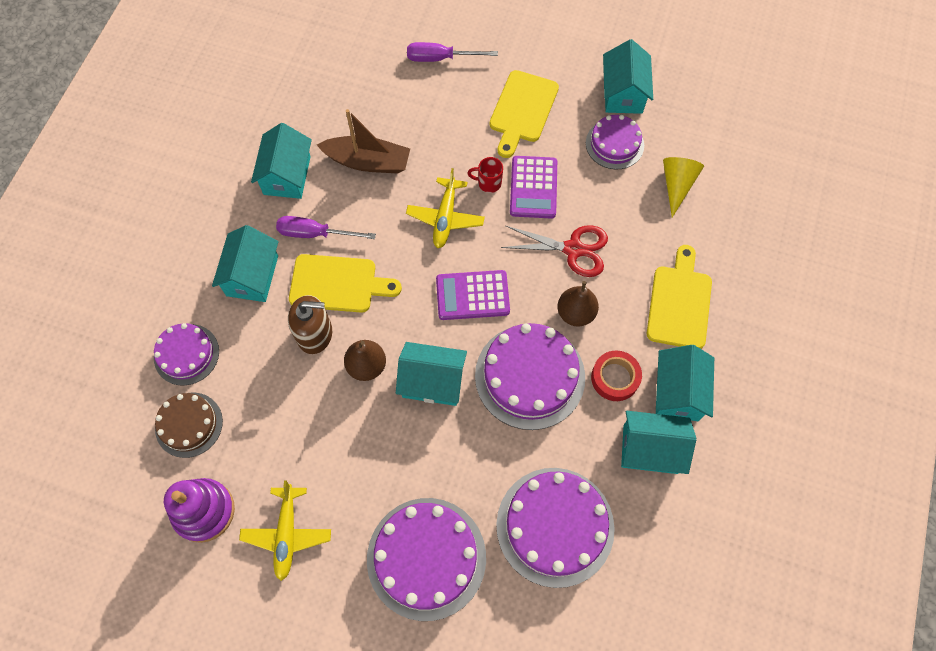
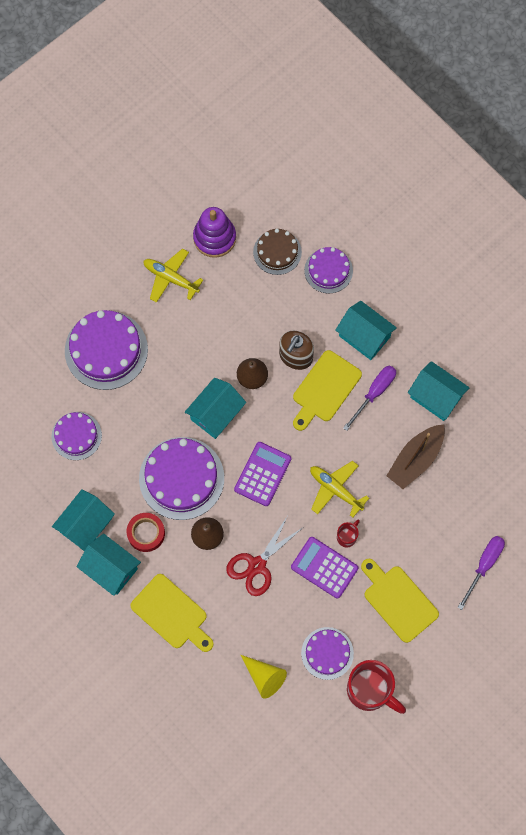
camera: 120 degrees right, 5 degrees up
purple cake [496,468,615,588] -> purple cake [52,412,102,460], size x0.59
turquoise house [603,39,653,114] -> red mug [347,660,406,714]

